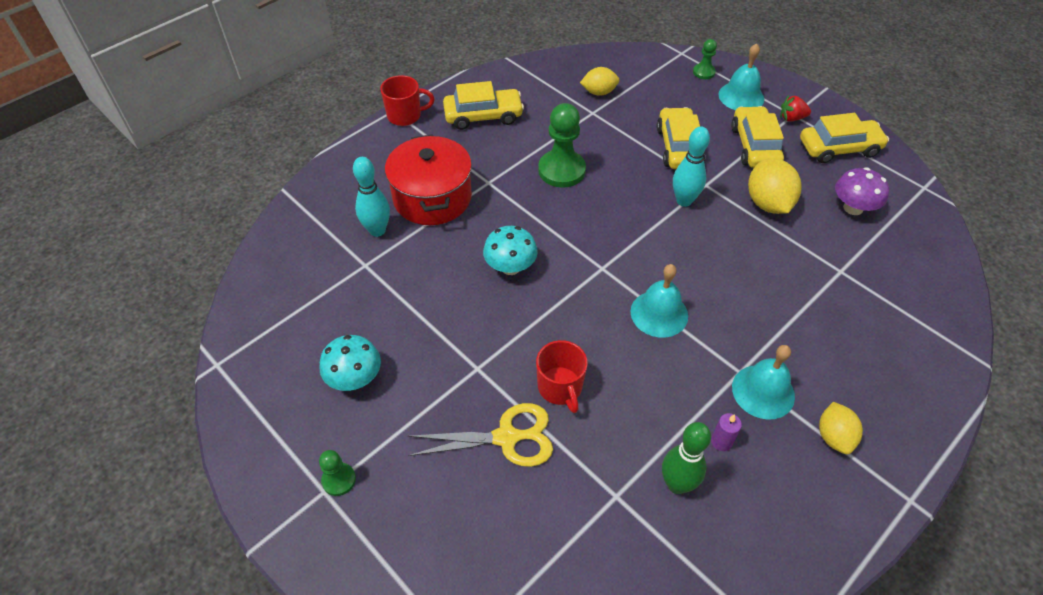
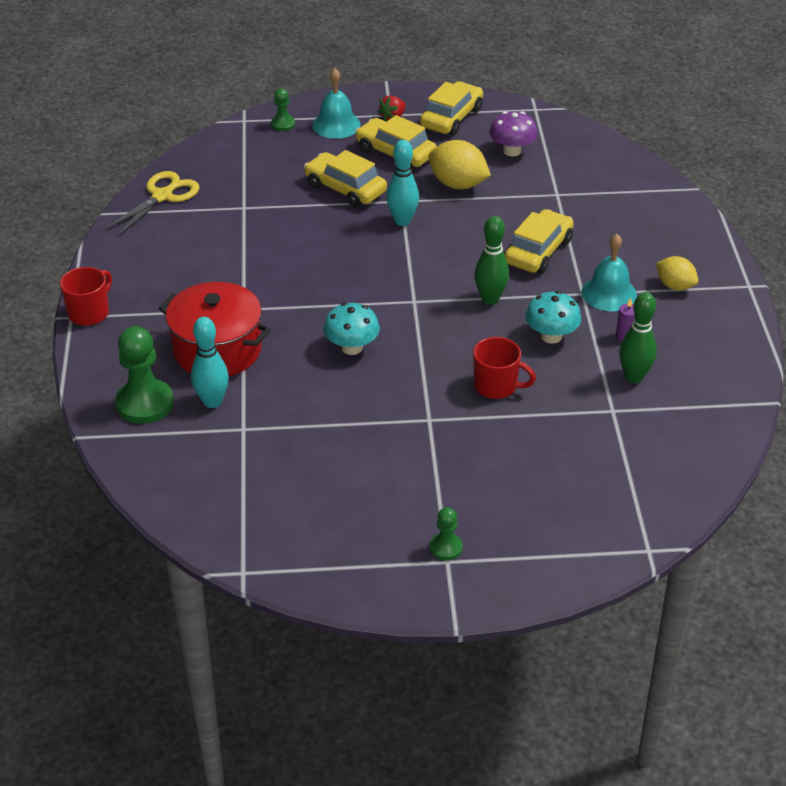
camera: 50 degrees left, 10 degrees down
turquoise mushroom [319,335,381,391] -> turquoise mushroom moved to [525,291,581,343]
yellow scissors [408,403,553,467] -> yellow scissors moved to [104,171,199,238]
yellow car [443,81,524,130] -> yellow car moved to [505,209,574,274]
green pawn [538,103,586,188] -> green pawn moved to [115,326,174,424]
yellow lemon [580,67,619,96] -> none
turquoise bell [631,264,688,338] -> green bowling pin [474,216,509,305]

